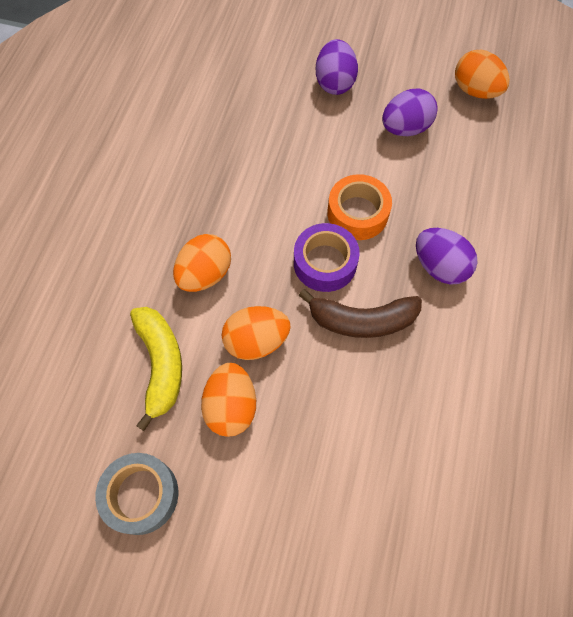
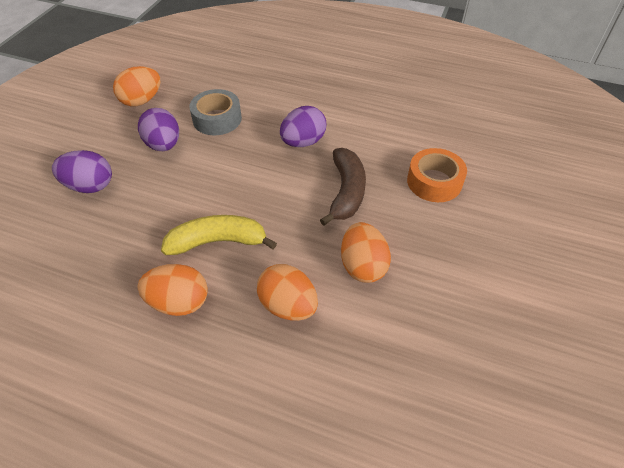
camera: 85 degrees left, 15 degrees down
grey tape [95,453,178,535] -> grey tape moved to [189,89,242,135]
yellow banana [130,307,182,431] -> yellow banana moved to [161,215,277,255]
orange egg [201,363,256,437] -> orange egg moved to [138,264,208,316]
purple tape [294,223,360,292] -> none
orange tape [327,174,392,240] -> orange tape moved to [407,148,467,202]

